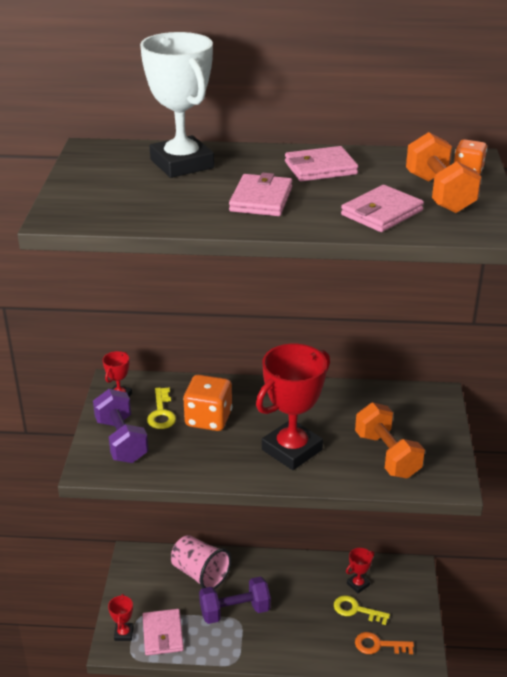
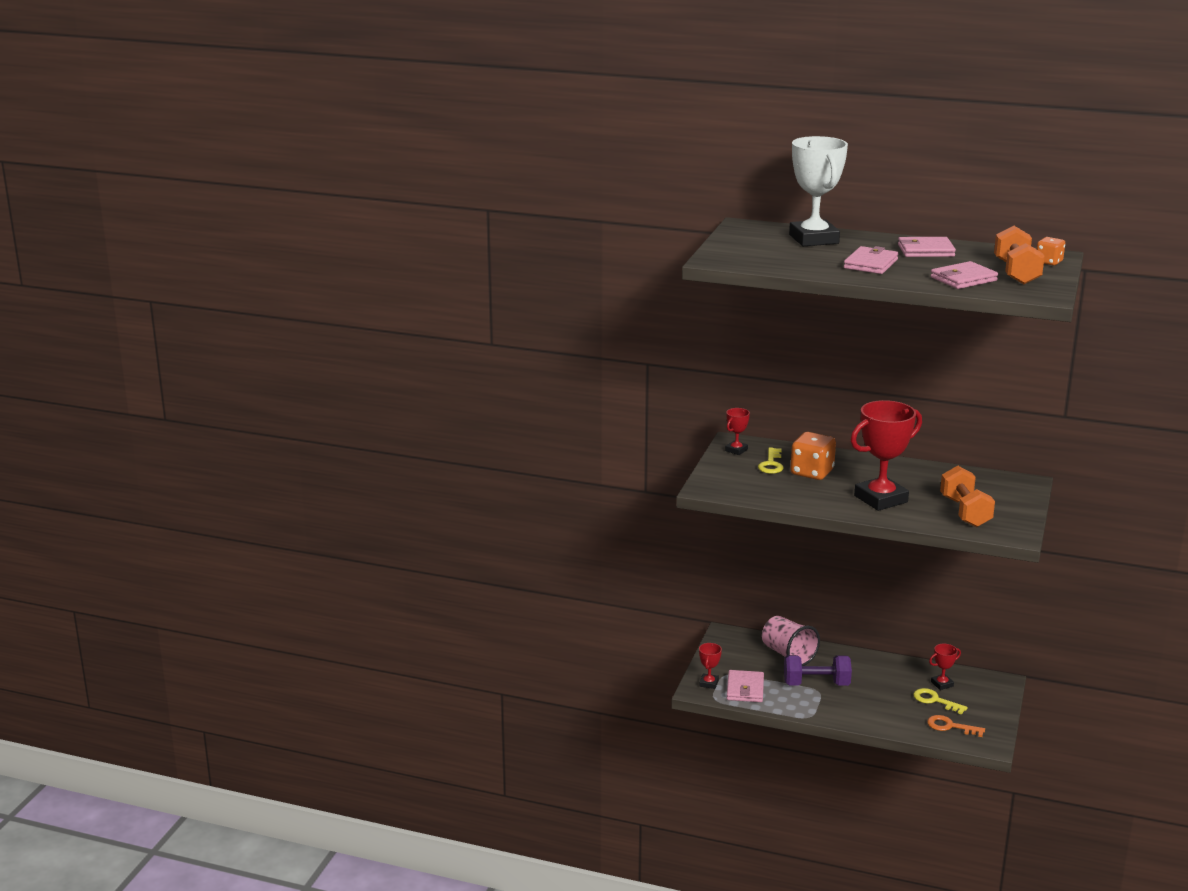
camera: 15 degrees right, 10 degrees down
purple dumbbell [93,389,149,463] -> none

